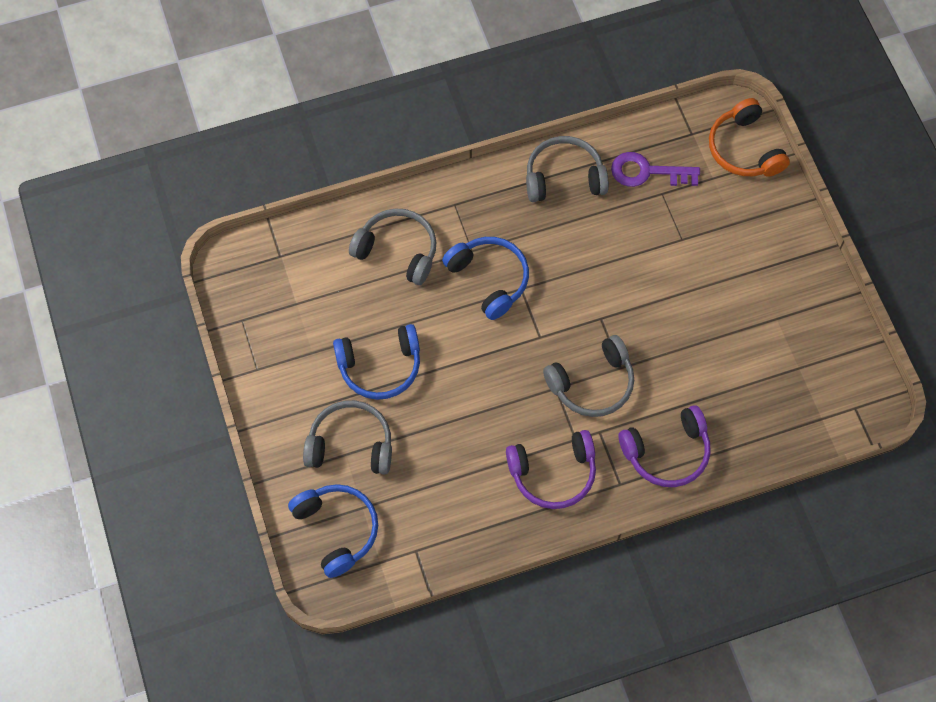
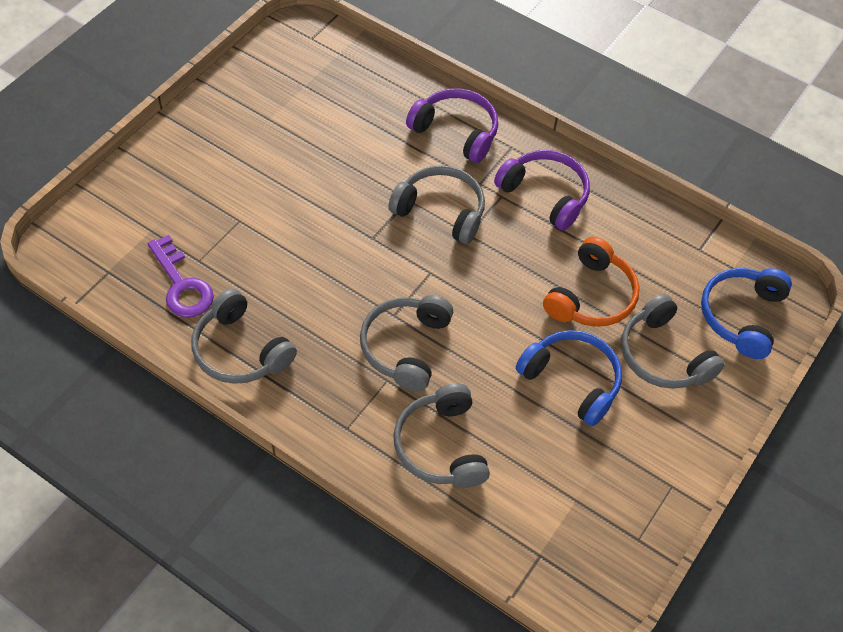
camera: 130 degrees left, 10 degrees down
blue headphones [442,237,529,320] -> grey headphones [360,295,453,391]
orange headphones [709,98,790,177] -> orange headphones moved to [543,237,640,327]

